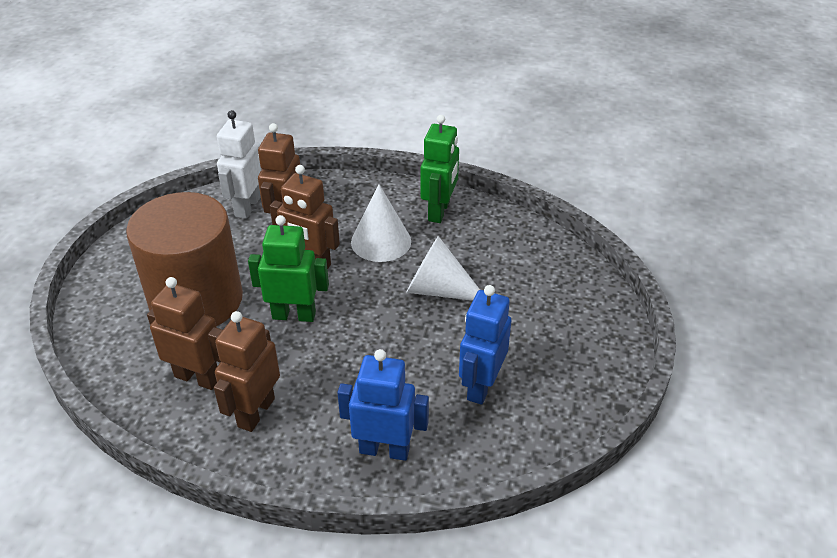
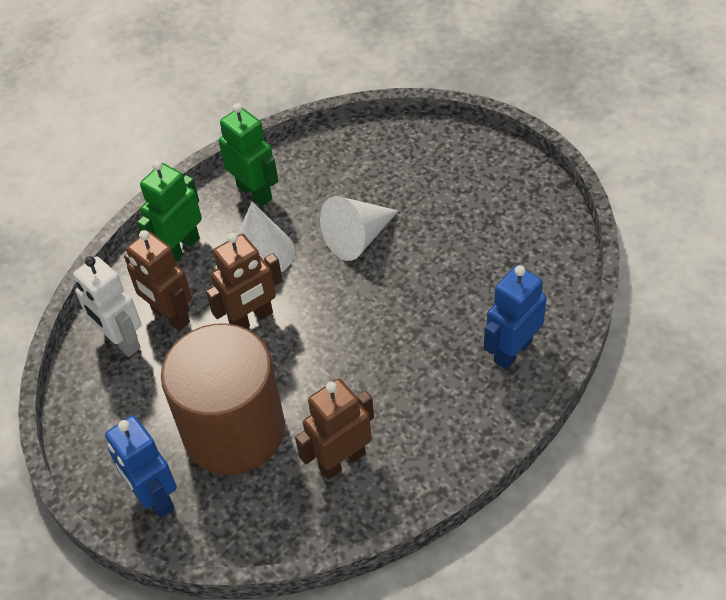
camera: 55 degrees left, 10 degrees up
brown robot [214,311,280,432] -> none
green robot [248,215,329,322] -> green robot moved to [137,161,202,262]
blue robot [459,285,511,405] -> blue robot moved to [105,415,177,518]

